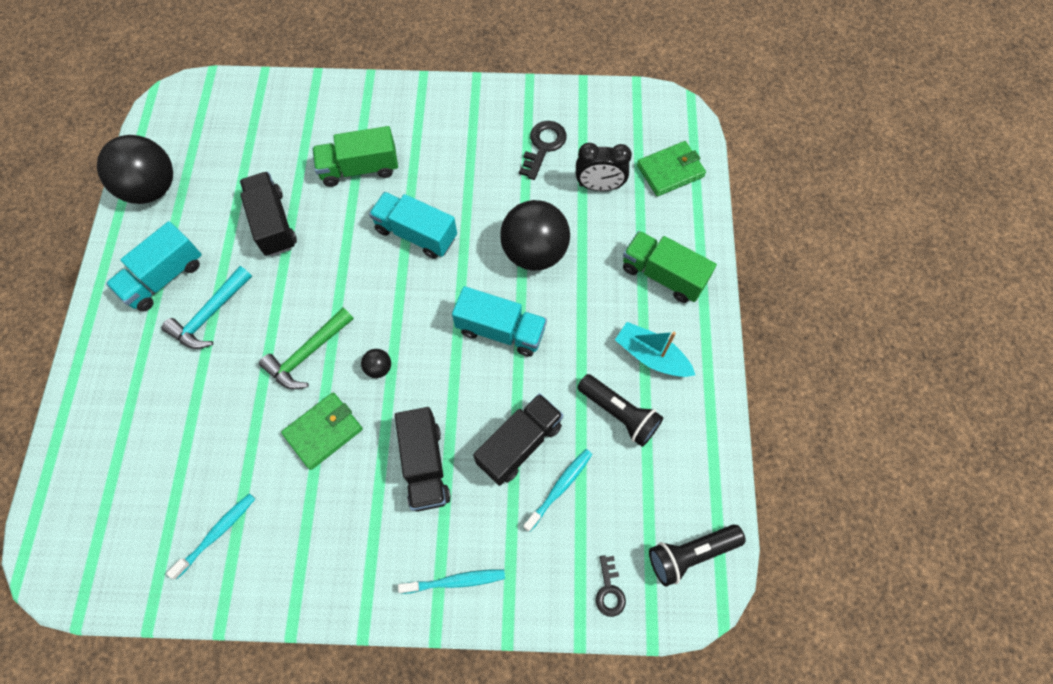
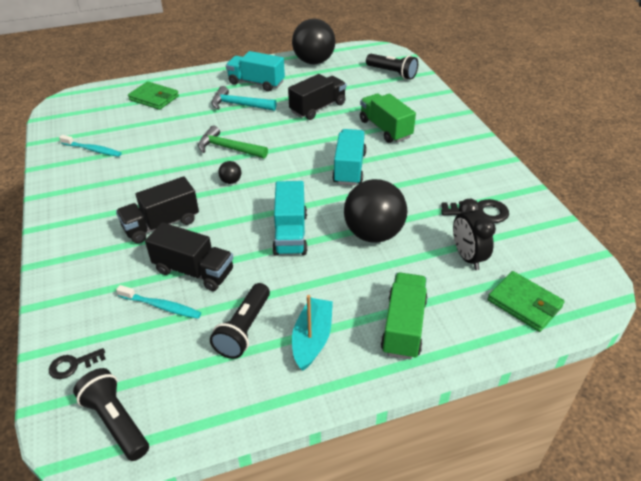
camera: 70 degrees right, 25 degrees down
green wallet [281,392,363,470] -> green wallet moved to [128,81,179,110]
turquoise toothbrush [398,569,505,594] -> none
none -> black flashlight [366,54,418,80]

